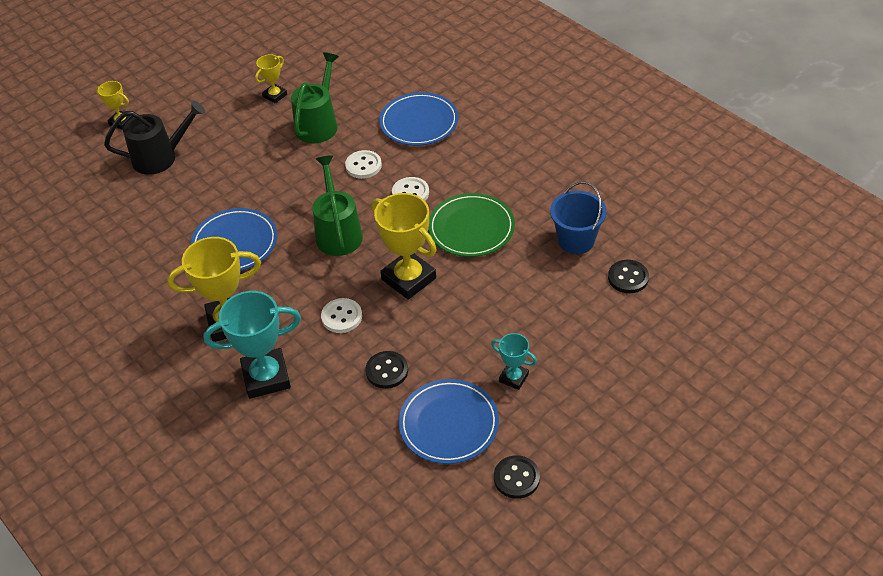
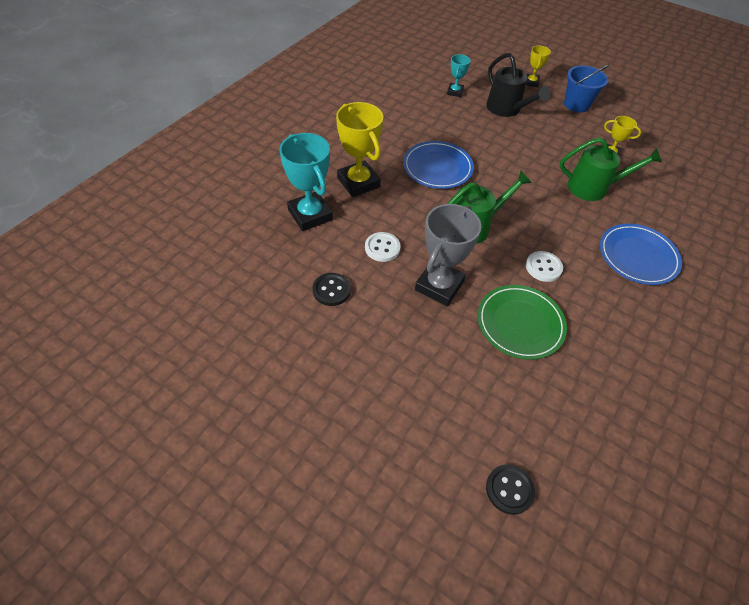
camera: 70 degrees right, 5 degrees up
white button [345,150,382,179] -> none
yellow trophy [372,193,437,300] -> grey trophy [415,204,482,306]
blue plate [399,379,499,464] -> none
turquoise trophy [491,333,537,390] -> turquoise trophy moved to [447,54,471,97]
black button [494,455,540,499] -> none
blue bucket [550,182,607,254] -> blue bucket moved to [564,64,609,113]

